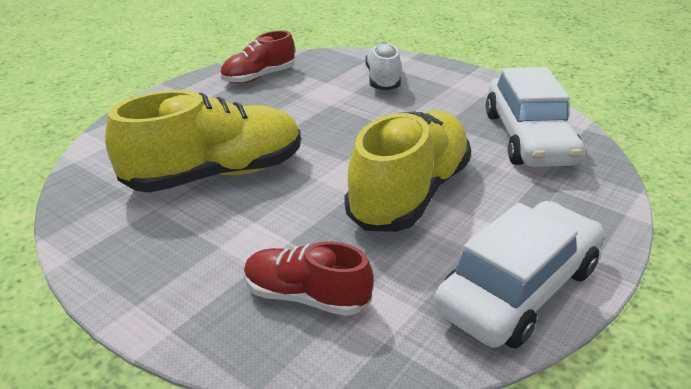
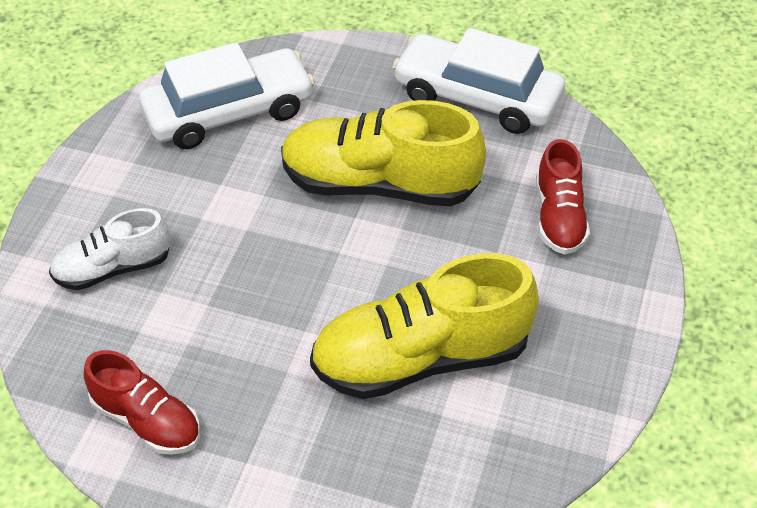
camera: 110 degrees left, 15 degrees up
yellow shoe [105,90,301,193] -> yellow shoe turned 60 degrees counterclockwise [310,253,539,399]

